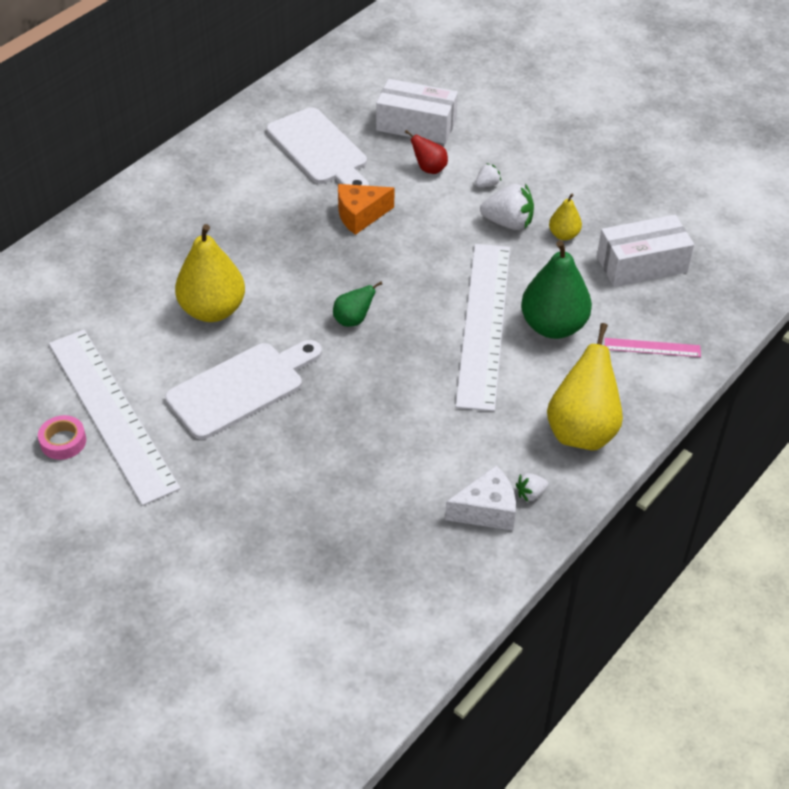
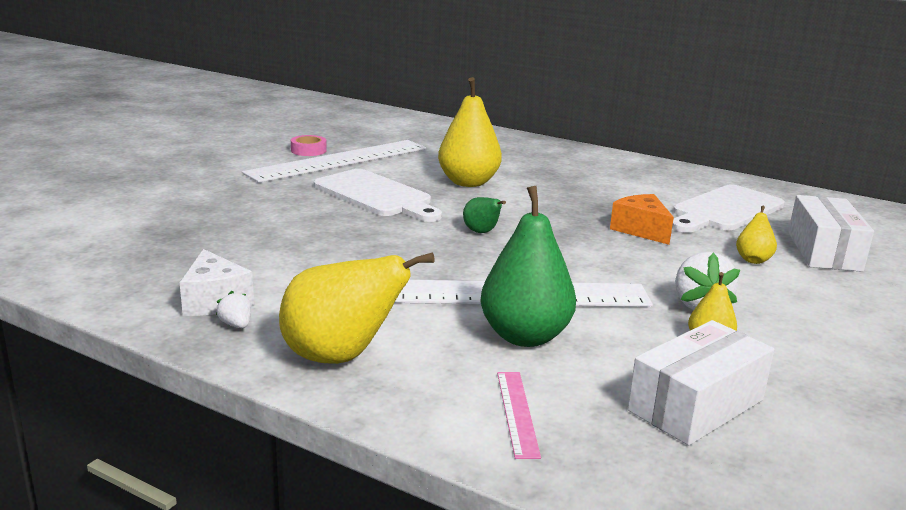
camera: 80 degrees right, 25 degrees down
red pear [405,130,448,174] -> yellow pear [736,206,777,264]
white strawberry [475,163,501,188] -> none
white box [597,215,694,287] -> white box turned 75 degrees clockwise [628,320,774,446]

